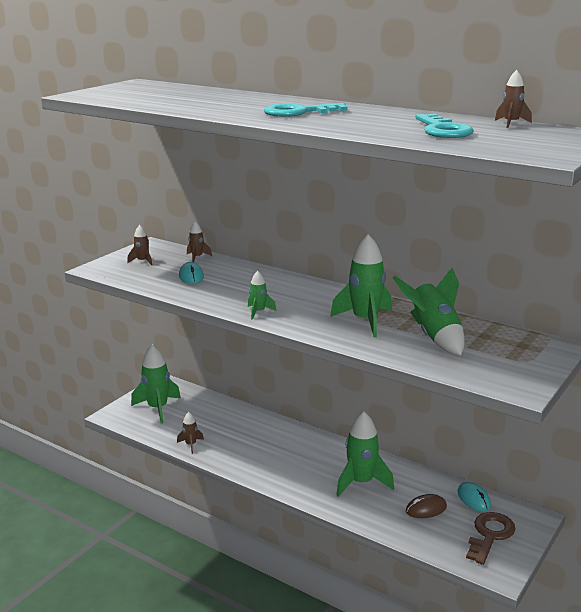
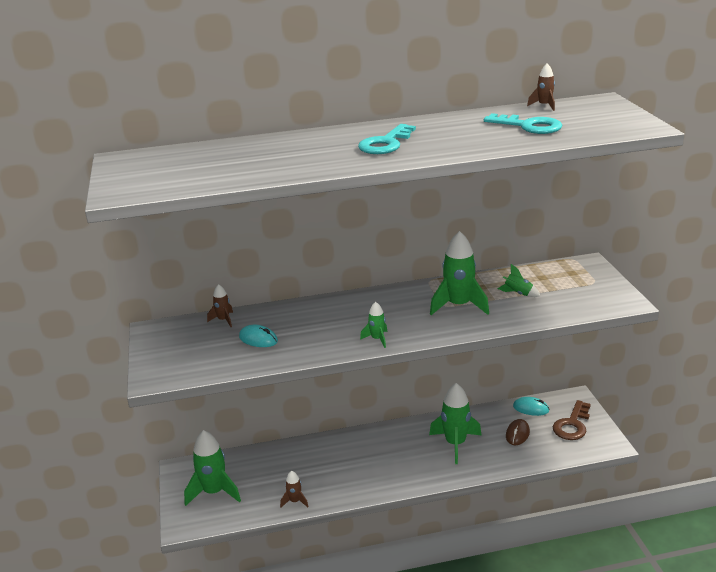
camera: 45 degrees left, 5 degrees up
brown rocket [127,225,153,266] -> none
green rocket [393,268,465,355] -> green rocket [497,264,540,297], size x0.50
brown key [466,512,516,565] -> brown key turned 135 degrees counterclockwise [553,400,591,440]

